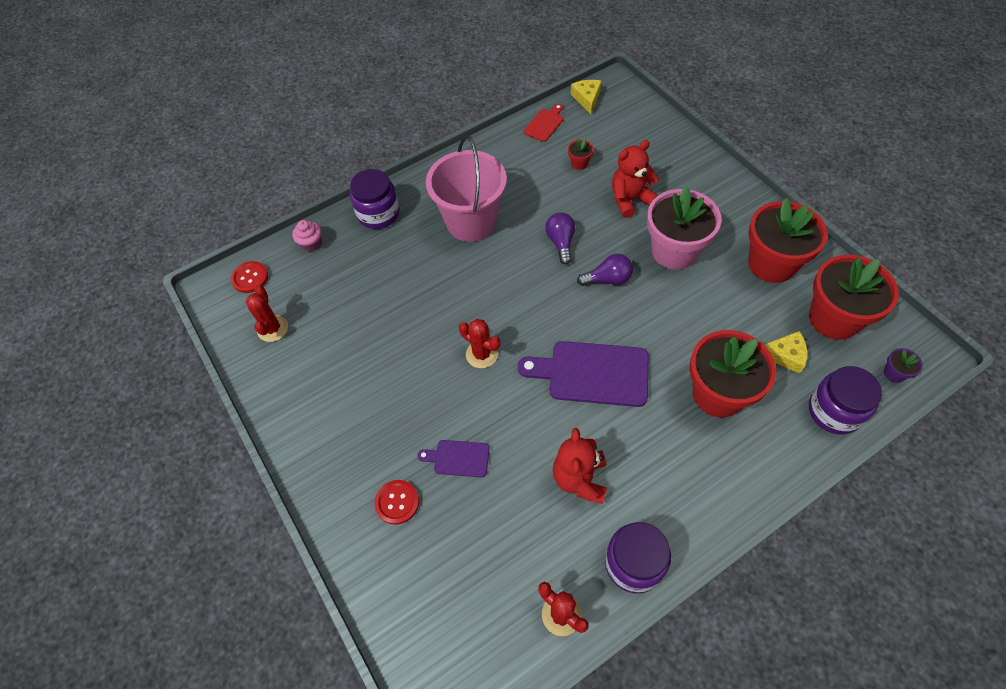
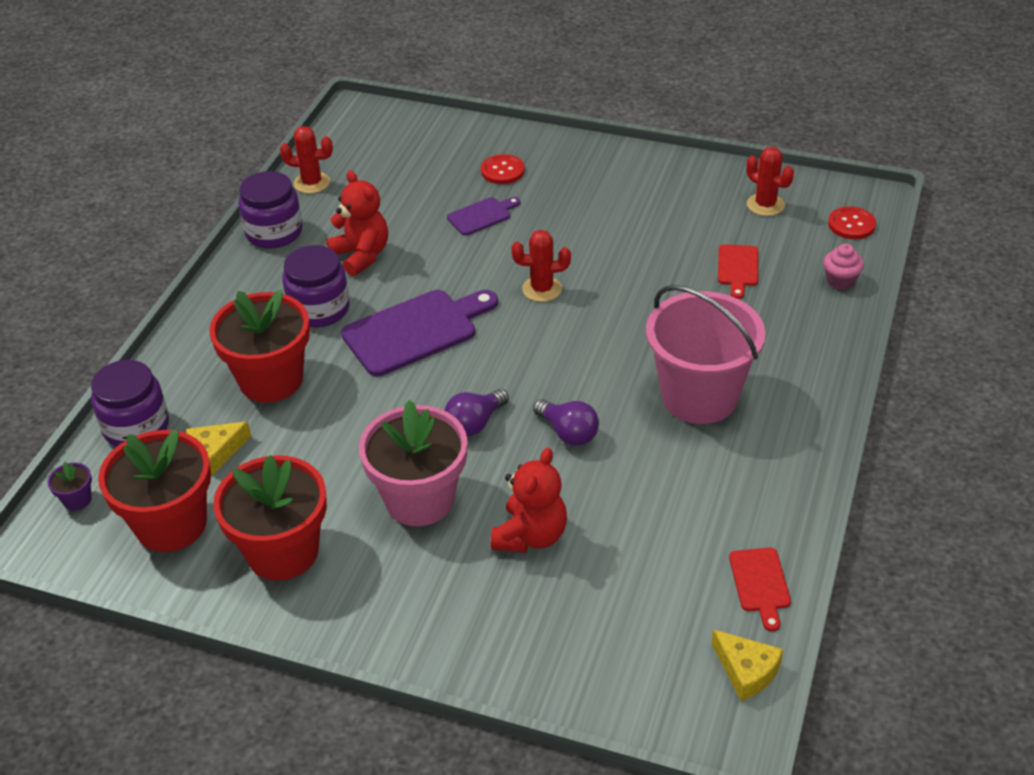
camera: 140 degrees right, 15 degrees down
purple jar [350,169,400,229] -> purple jar moved to [282,245,350,328]
red flower pot [568,139,594,170] -> none
none -> red cutting board [718,244,758,299]

